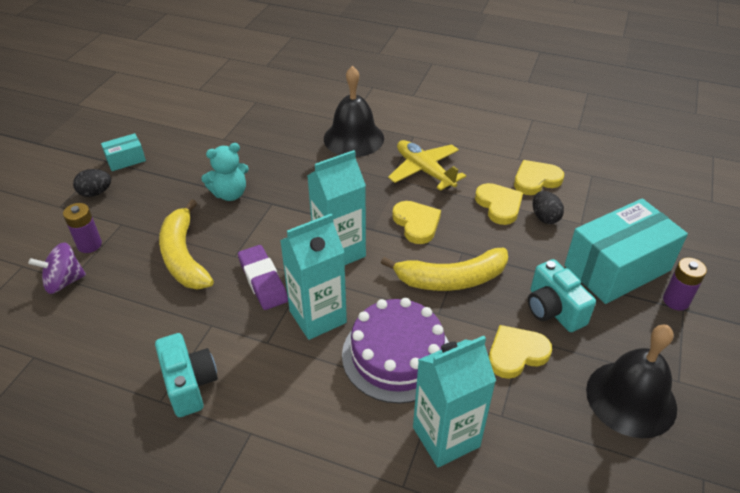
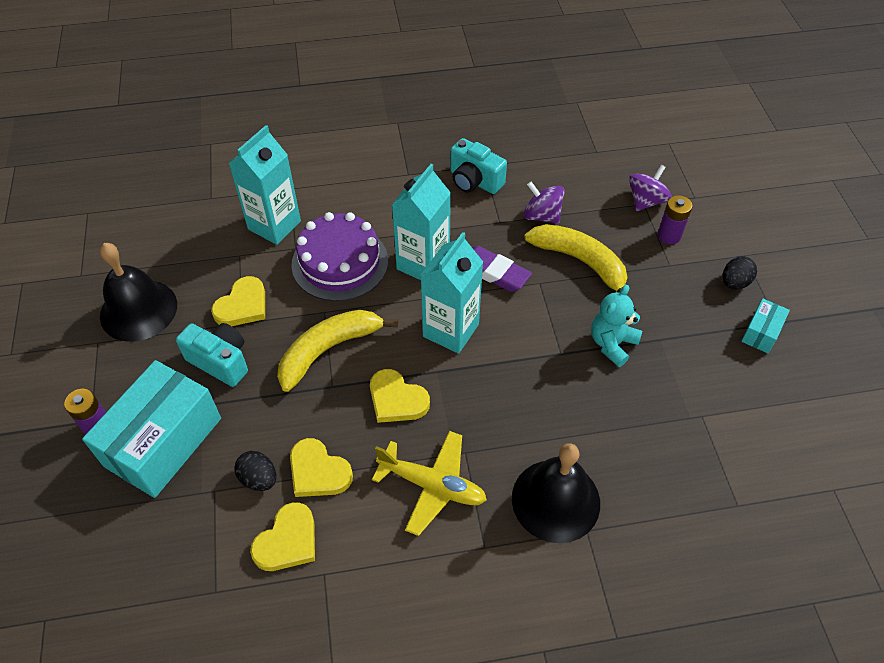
camera: 150 degrees right, 10 degrees up
none -> purple spinning top [523,182,565,224]

